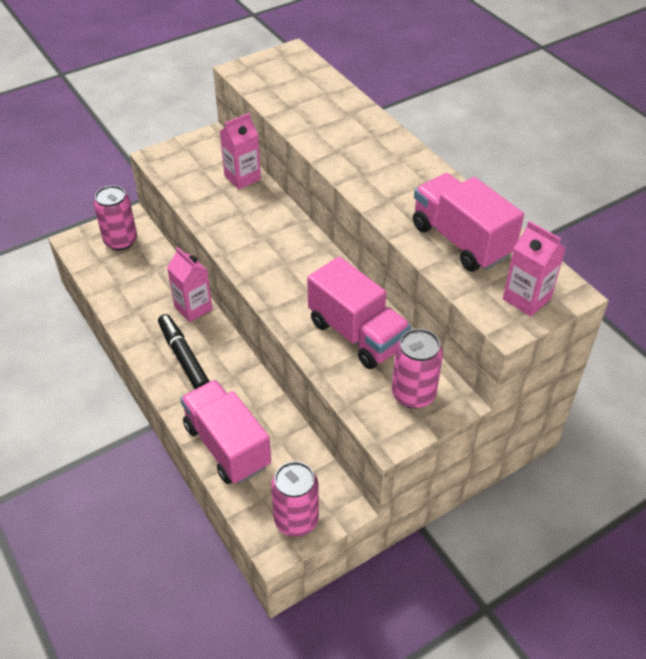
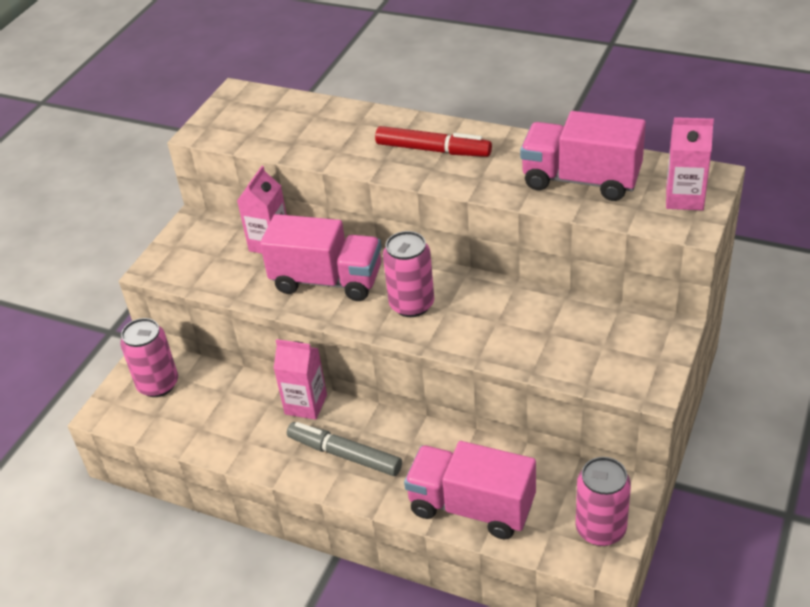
camera: 30 degrees left, 5 degrees down
black marker [158,314,210,389] -> grey marker [287,422,402,476]
pink truck [307,257,411,369] -> pink truck moved to [260,214,381,301]
pink can [392,329,443,409] -> pink can moved to [383,231,434,317]
none -> red marker [375,126,492,157]

